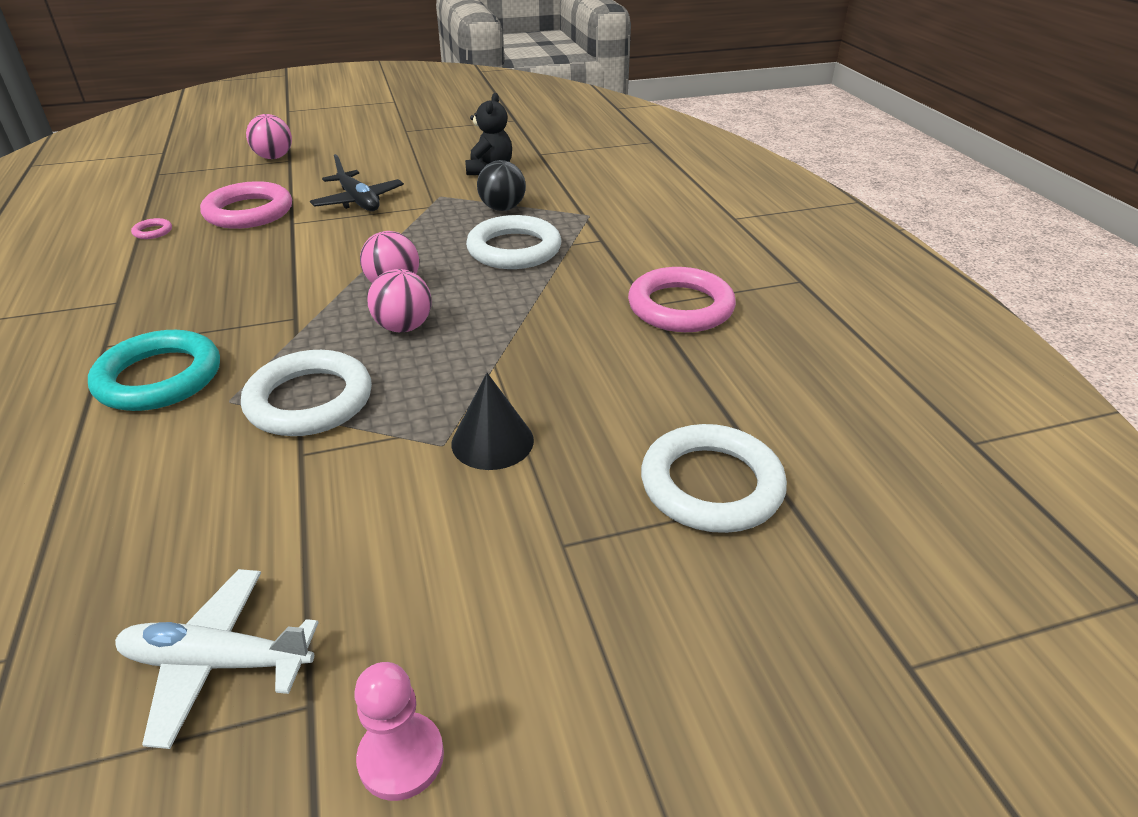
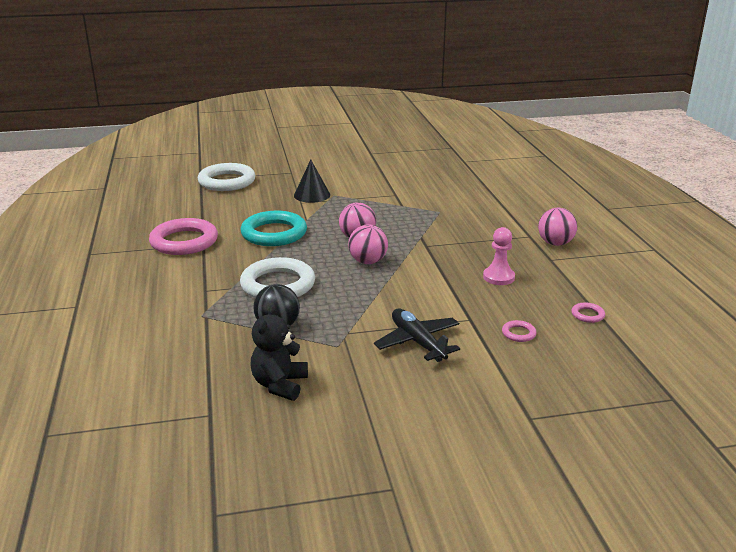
camera: 175 degrees left, 10 degrees down
turquoise ring [88,330,220,411] -> turquoise ring moved to [241,211,307,246]
white plane [115,569,319,749] -> none
pink ring [200,181,292,229] -> pink ring [502,320,537,342], size x0.41
white ring [241,350,372,436] -> none
pink ball [246,114,292,159] -> pink ball moved to [538,208,577,246]
pink pawn [354,662,444,801] -> pink pawn moved to [483,227,515,285]

